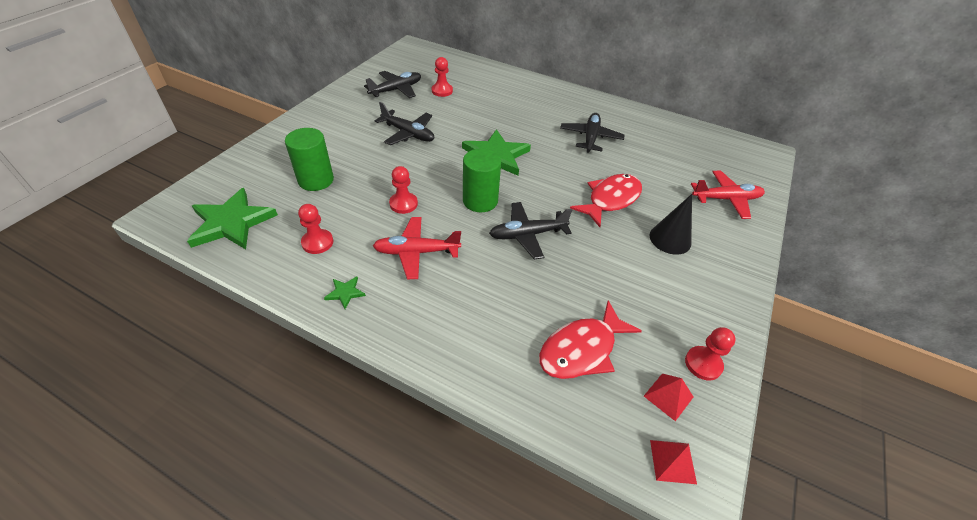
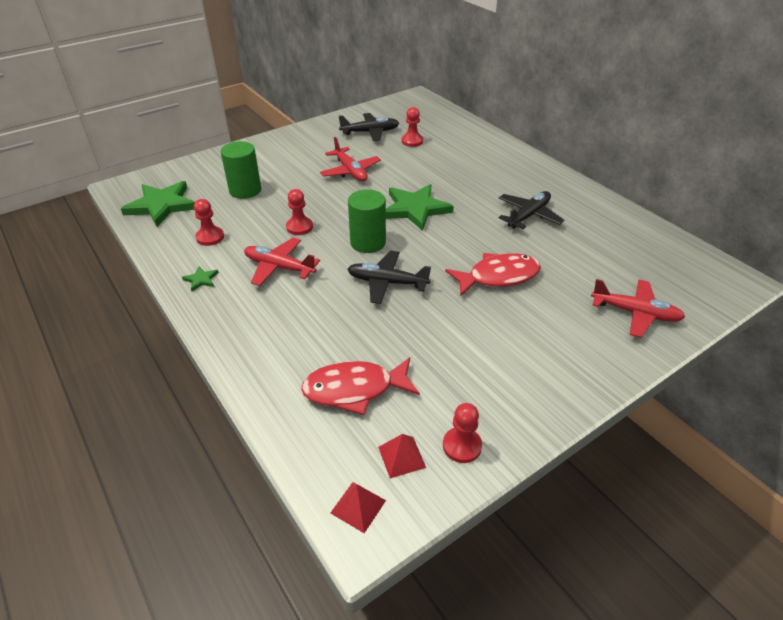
camera: 30 degrees right, 5 degrees down
black plane [375,102,434,145] -> red plane [320,137,381,182]
black cone [650,194,692,255] -> none

